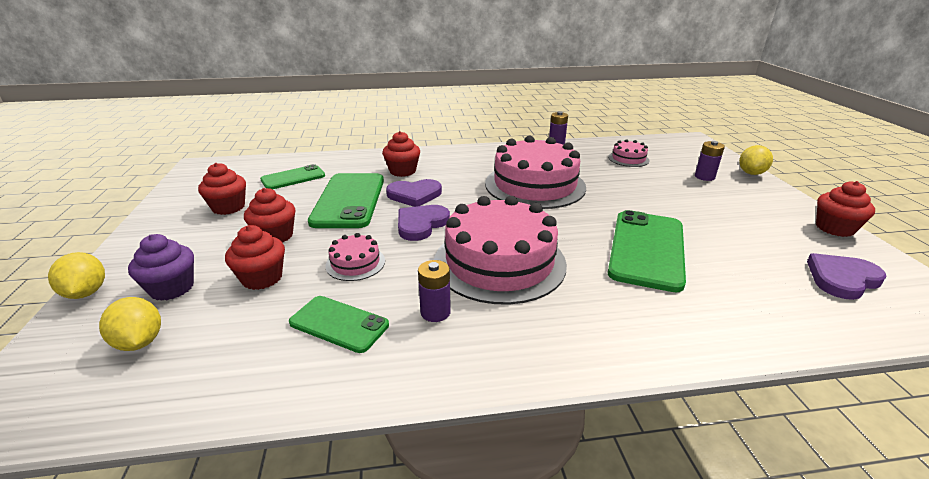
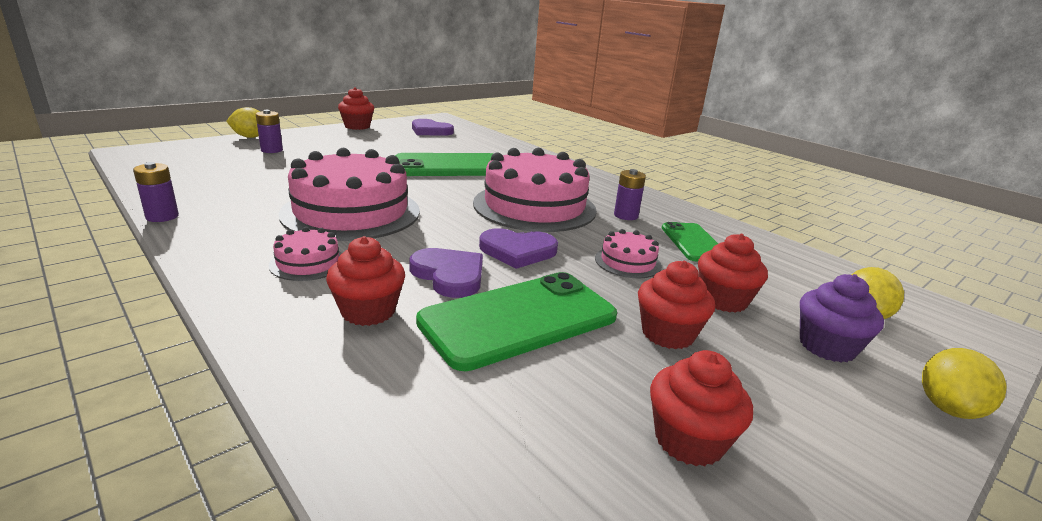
camera: 125 degrees left, 5 degrees down
green phone [260,164,325,189] -> none
pink cake [608,139,649,167] -> pink cake moved to [268,227,342,281]

